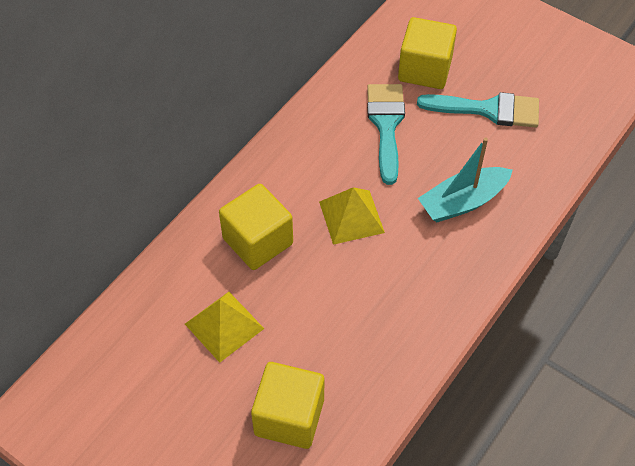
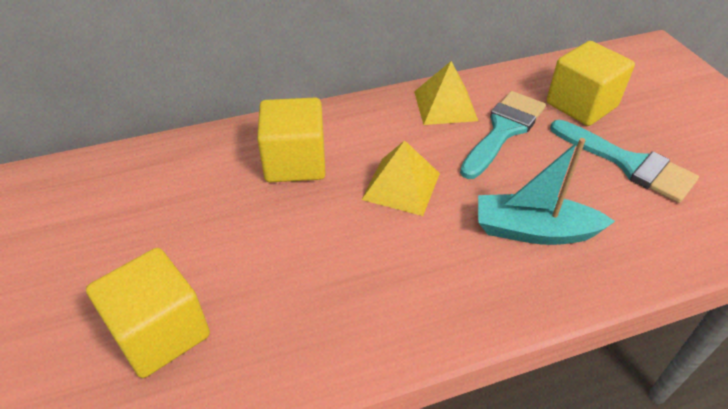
camera: 35 degrees right, 10 degrees down
yellow pyramid [185,292,264,363] -> yellow pyramid moved to [414,61,478,125]

